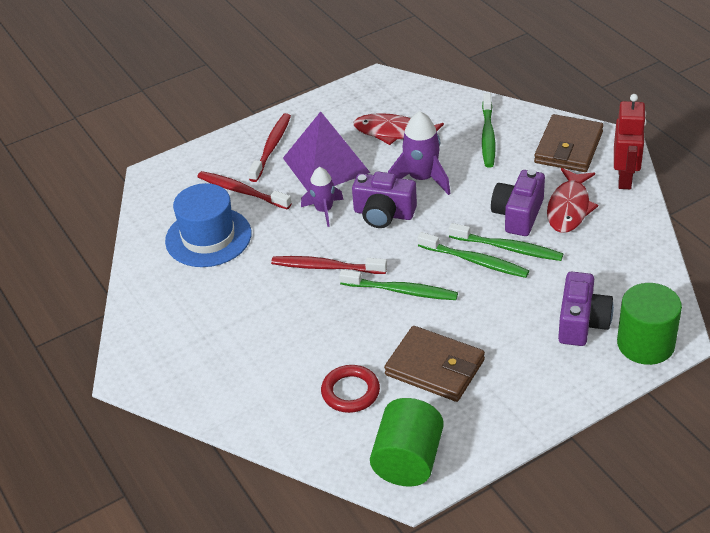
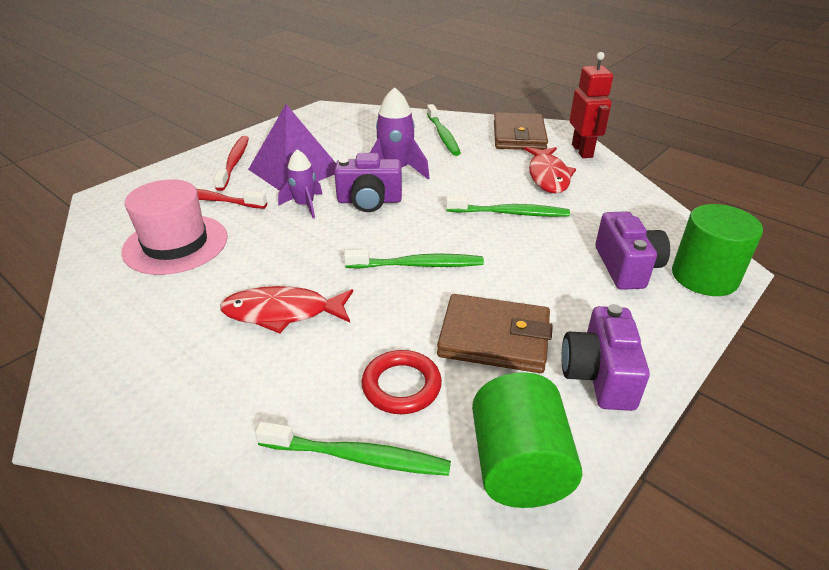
camera: 20 degrees left, 5 degrees down
blue hat [165,183,251,267] -> pink hat [121,179,228,275]
red toothbrush [271,256,387,274] -> none
red fish [353,113,444,145] -> red fish moved to [220,286,353,334]
green toothbrush [418,232,529,278] -> green toothbrush moved to [255,422,451,476]
purple camera [491,169,545,236] -> purple camera moved to [561,304,650,411]

